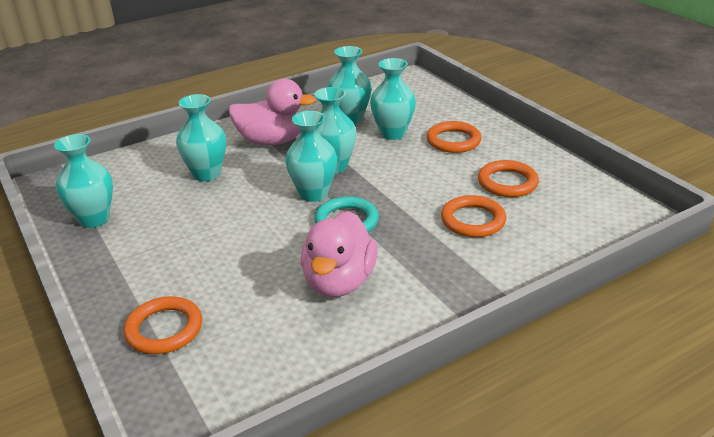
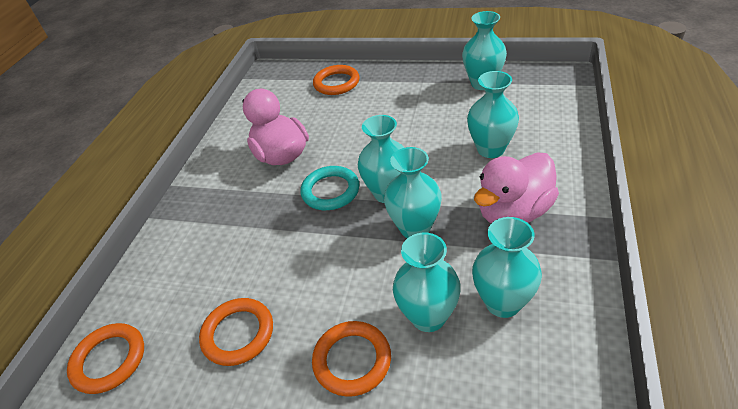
camera: 140 degrees right, 10 degrees up
orange ring [441,195,506,237] -> orange ring moved to [67,323,144,394]

